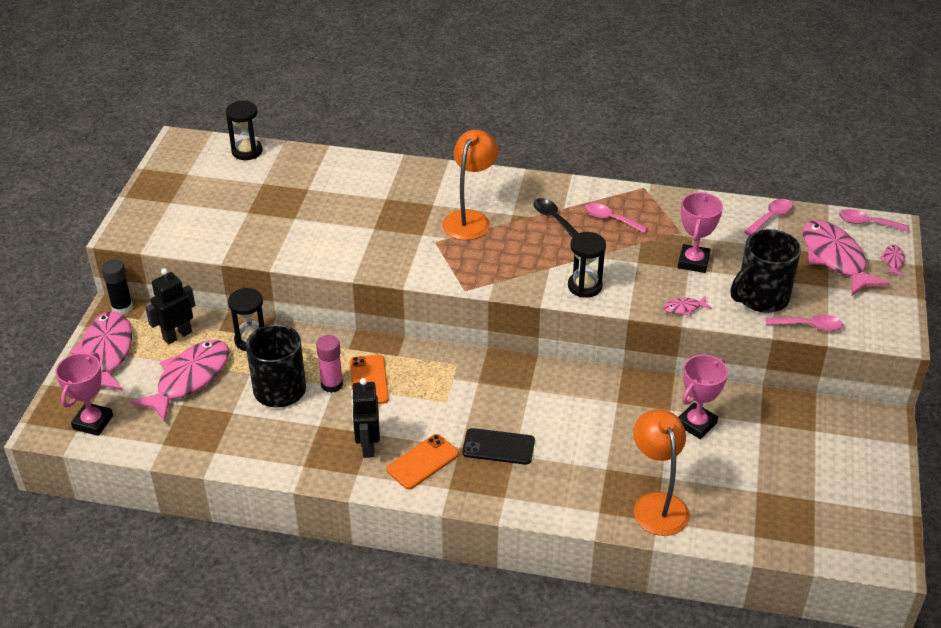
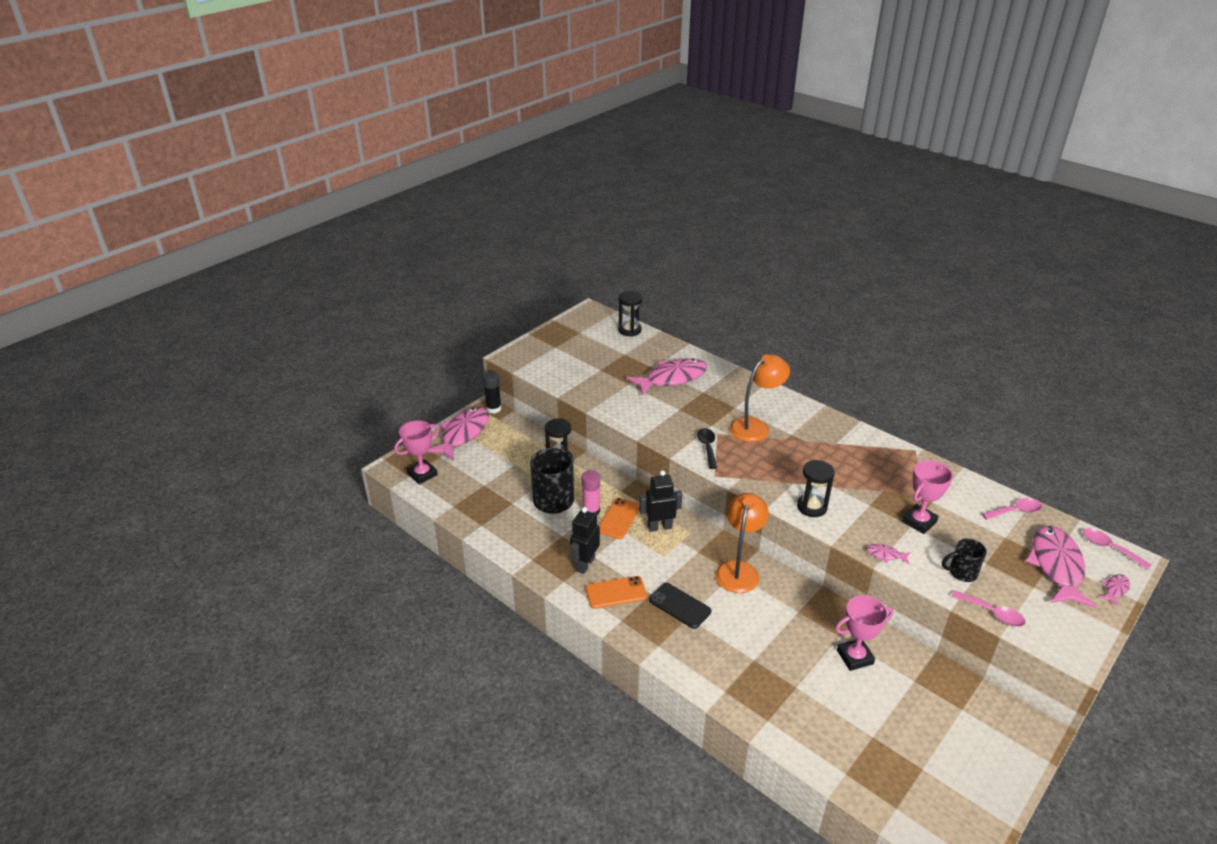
camera: 30 degrees right, 5 degrees down
pink fish [131,340,229,422] -> pink fish moved to [627,359,707,396]
black robot [145,268,195,345] -> black robot moved to [639,470,682,532]
black spoon [533,198,578,238] -> black spoon moved to [697,428,717,469]
pink spoon [584,203,648,233] -> none
orange lamp [633,409,690,536] -> orange lamp moved to [715,493,769,593]
black mug [730,229,801,313] -> black mug [942,538,987,582], size x0.56

